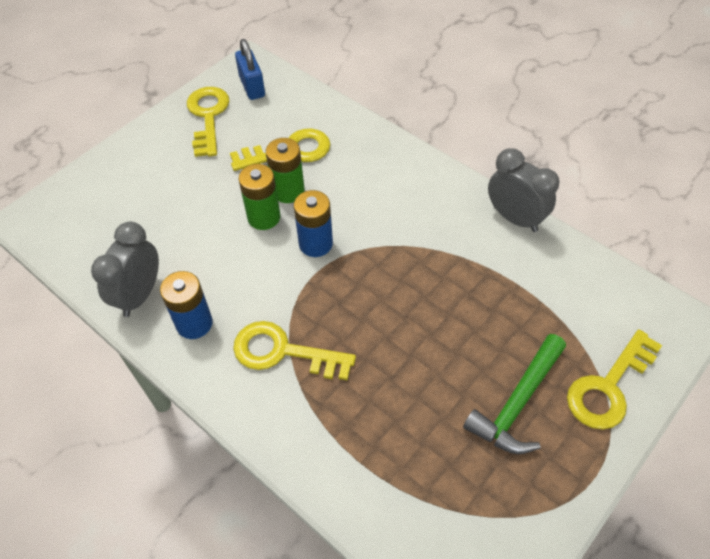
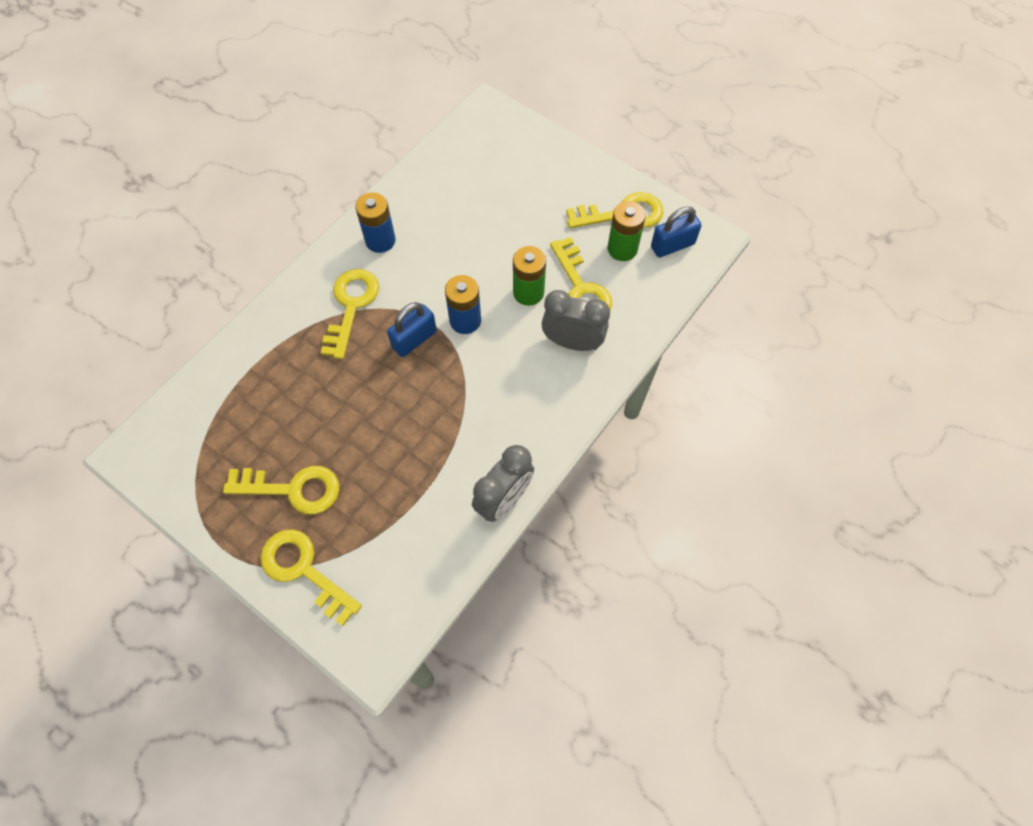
camera: 85 degrees right, 10 degrees up
grey clock [91,222,159,317] -> grey clock moved to [541,290,610,351]
green battery [239,164,280,230] -> green battery moved to [607,201,646,261]
green hammer [463,334,566,454] -> yellow key [223,466,339,514]
none -> blue padlock [387,302,437,357]

